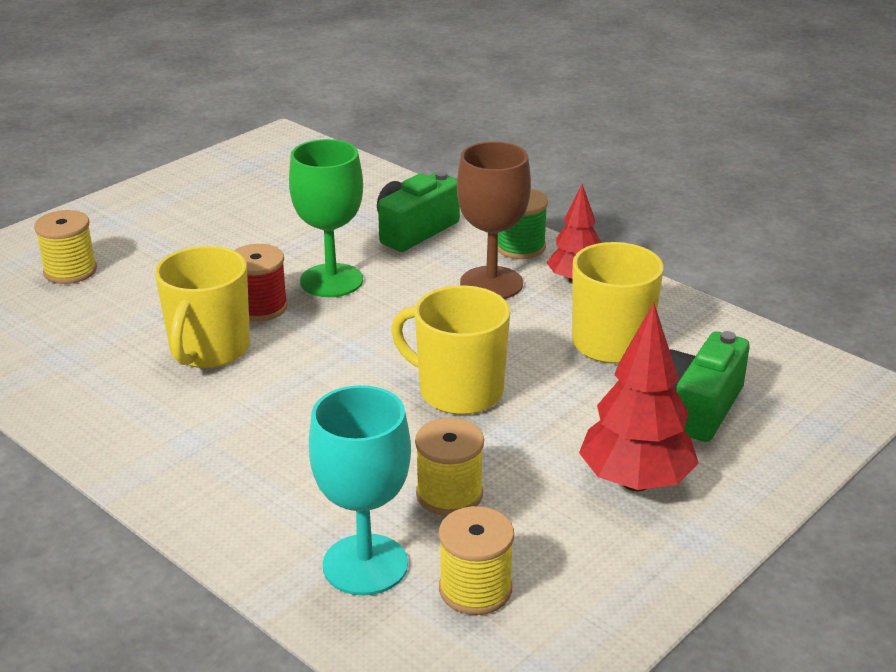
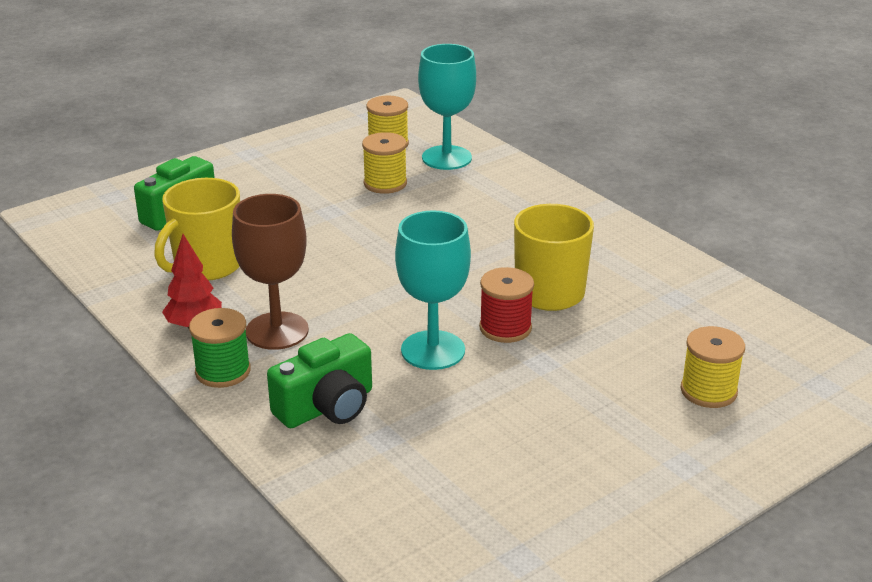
camera: 170 degrees left, 0 degrees up
green goblet [289,139,363,297] -> turquoise goblet [395,210,471,370]
yellow mug [391,285,510,415] -> none
red tree [579,303,699,491] -> none

